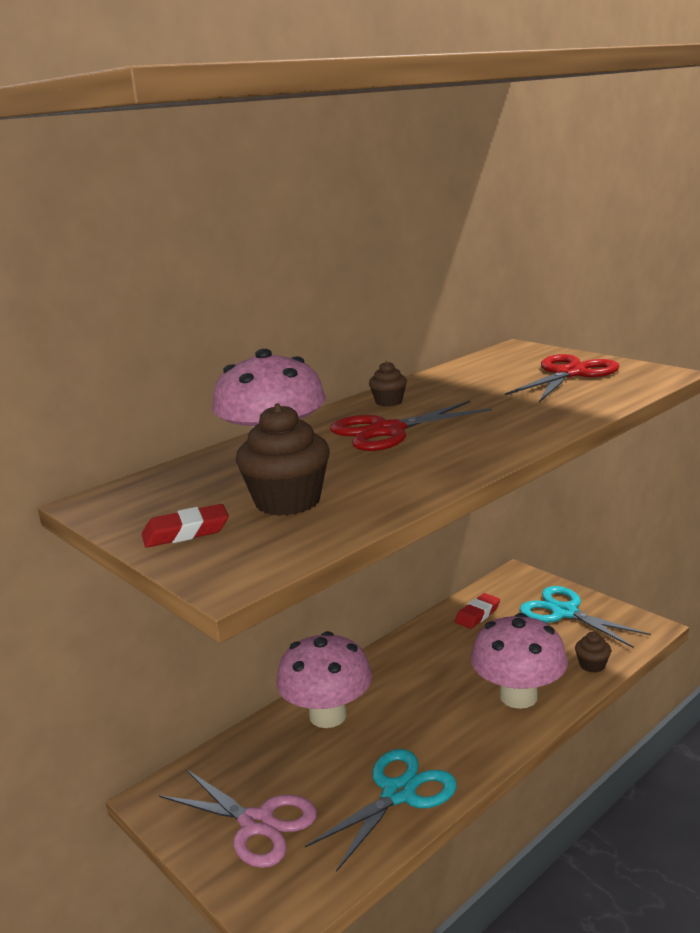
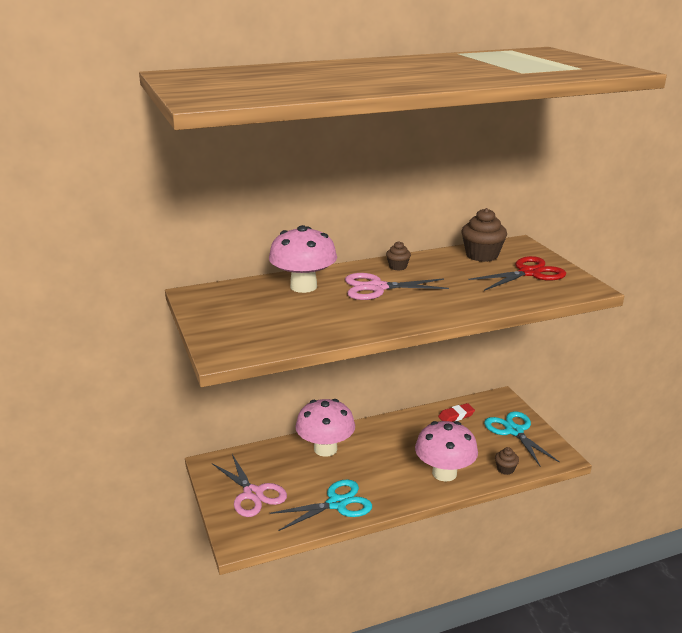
camera: 20 degrees right, 5 degrees up
red eraser [142,504,229,548] -> none
brown cupcake [236,404,330,516] -> brown cupcake moved to [461,208,507,262]
red scissors [330,401,492,451] -> pink scissors [345,273,449,300]

